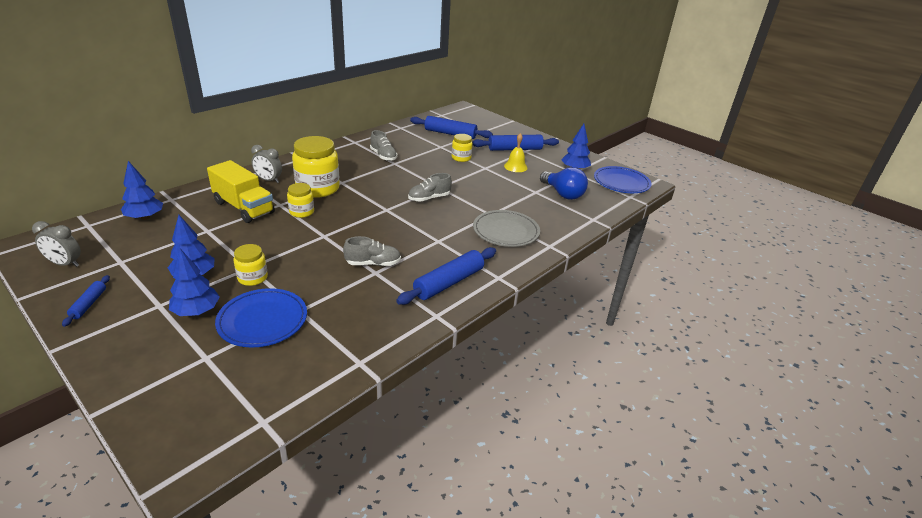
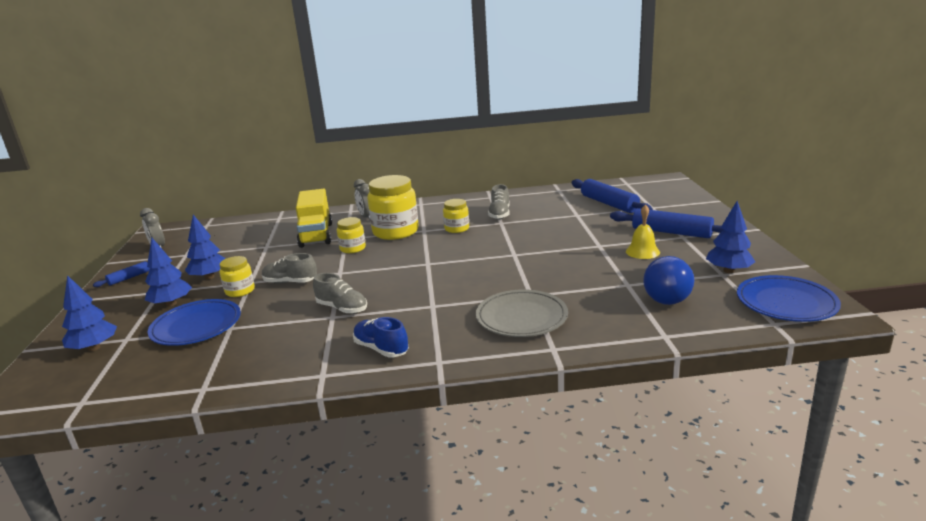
camera: 45 degrees right, 10 degrees down
blue tree [121,161,163,220] -> blue tree moved to [62,275,117,351]
blue rolling pin [396,247,496,305] -> blue shoe [353,317,409,358]
grey shoe [408,173,452,202] -> grey shoe moved to [262,253,317,284]
yellow jar [452,134,473,162] -> yellow jar moved to [443,199,469,233]

